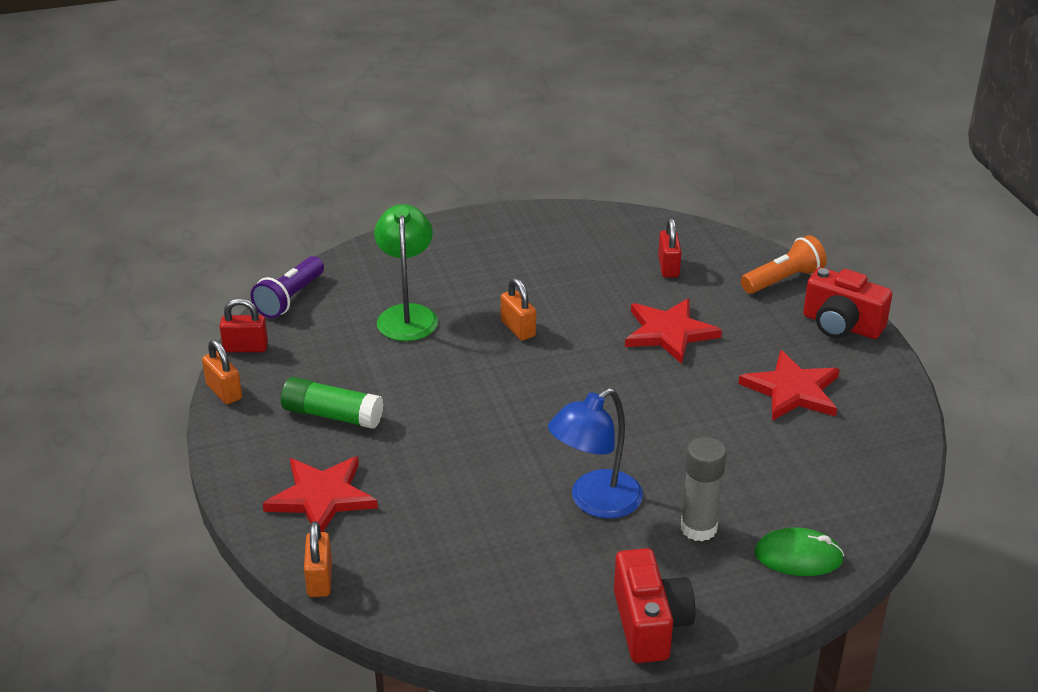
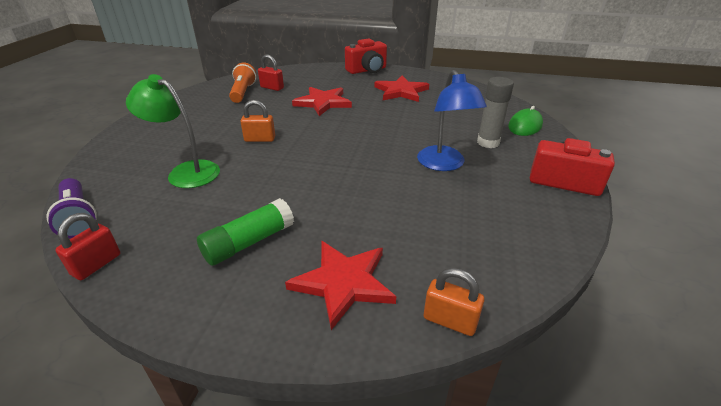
camera: 60 degrees left, 0 degrees up
orange padlock [202,339,242,404] -> none
orange flashlight [741,235,827,294] -> orange flashlight moved to [229,62,256,103]

